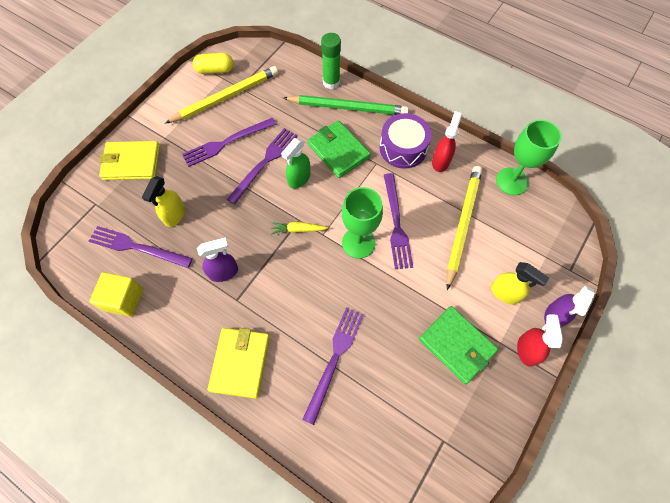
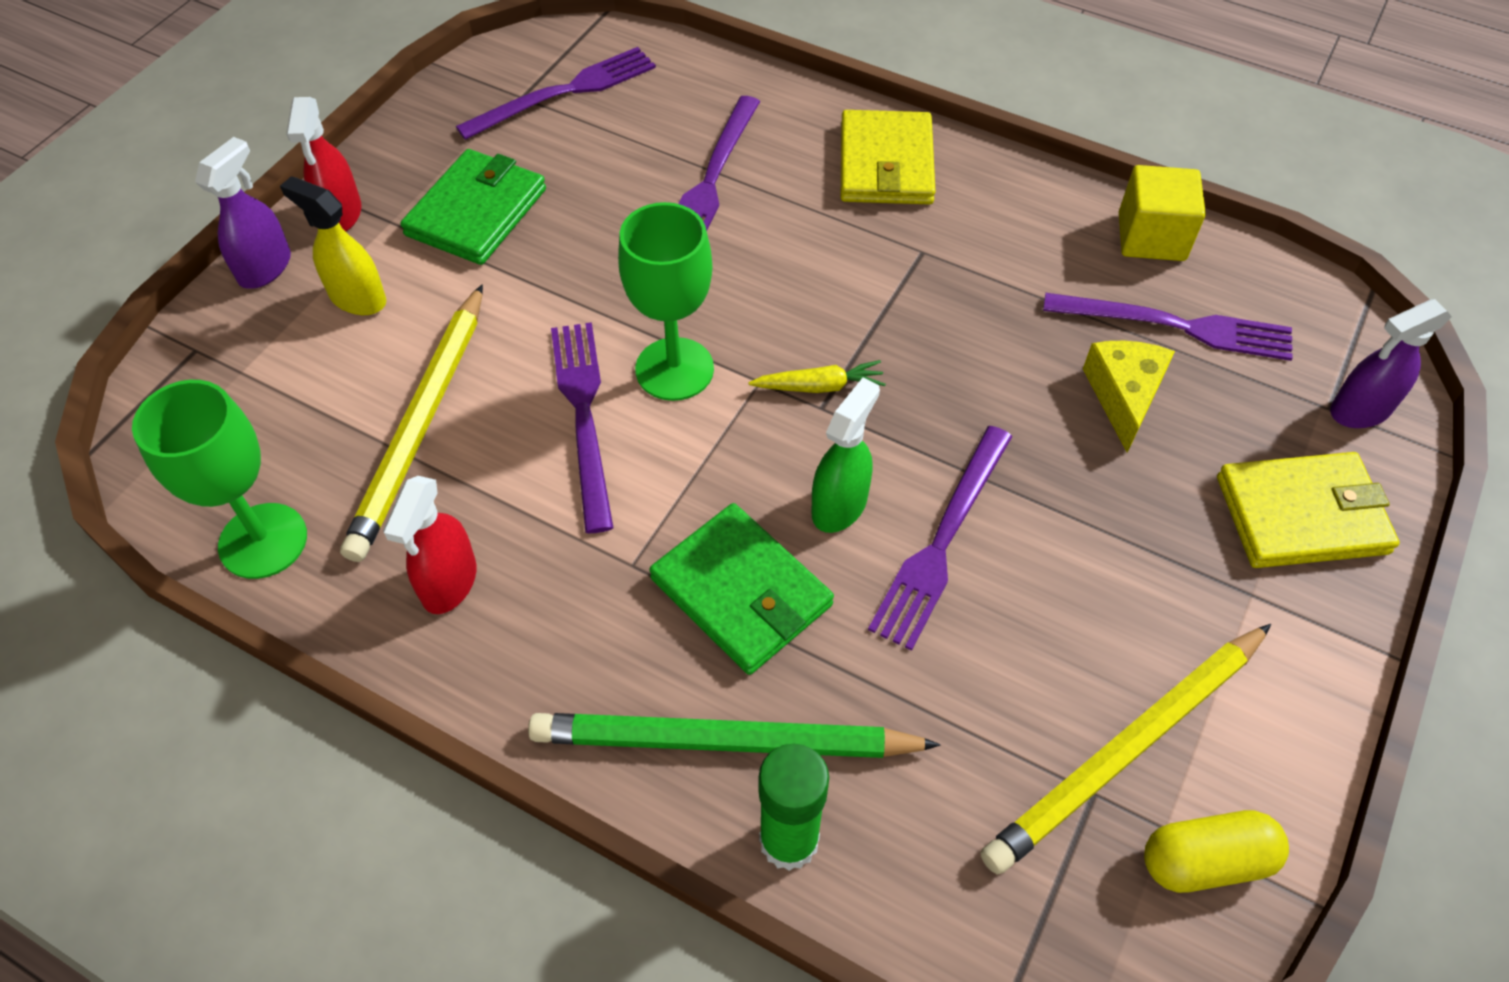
camera: 175 degrees right, 10 degrees down
yellow spray bottle [142,176,185,227] -> yellow cheese [1083,341,1175,453]
purple fork [182,118,276,167] -> purple fork moved to [456,47,656,140]
purple spray bottle [197,237,238,282] -> purple spray bottle moved to [1330,299,1452,428]
purple drum [380,113,432,169] -> none
green wallet [419,306,498,384] -> green wallet turned 75 degrees clockwise [400,149,546,265]

